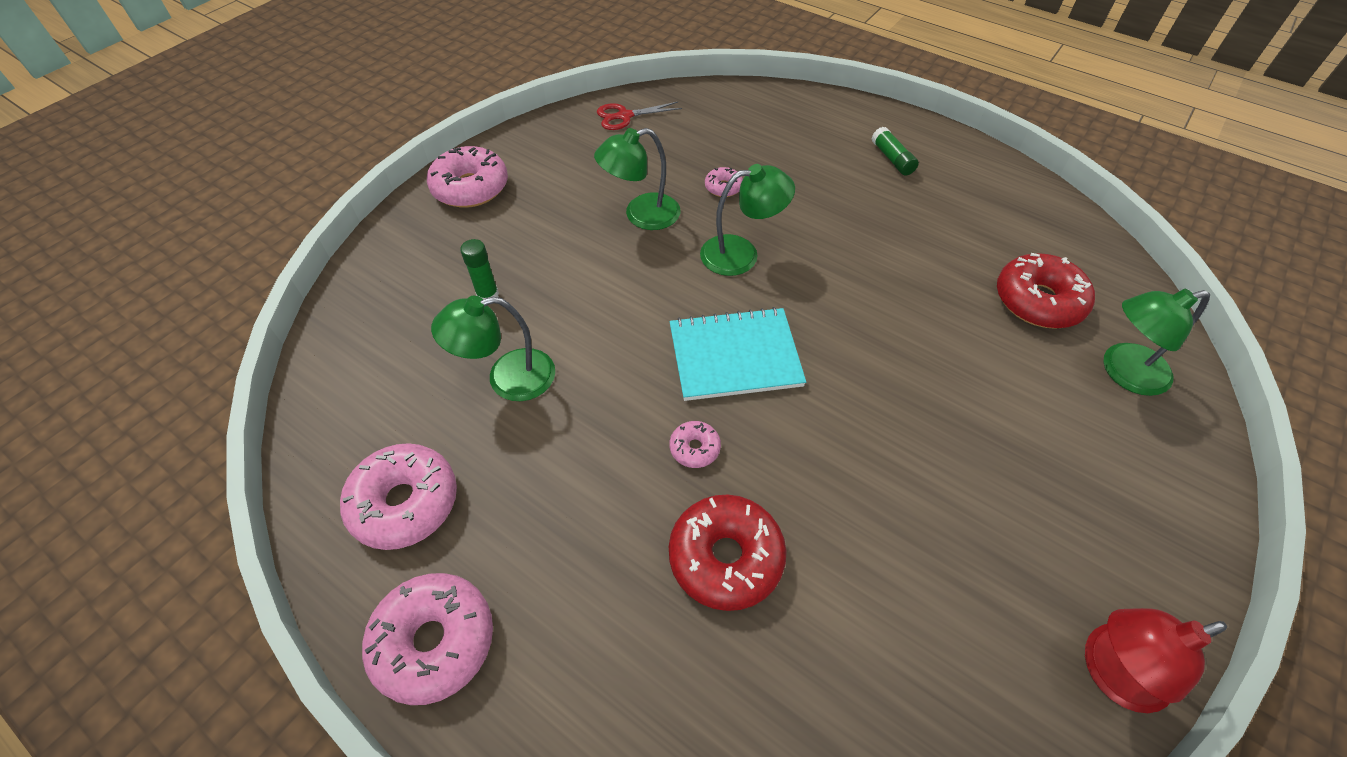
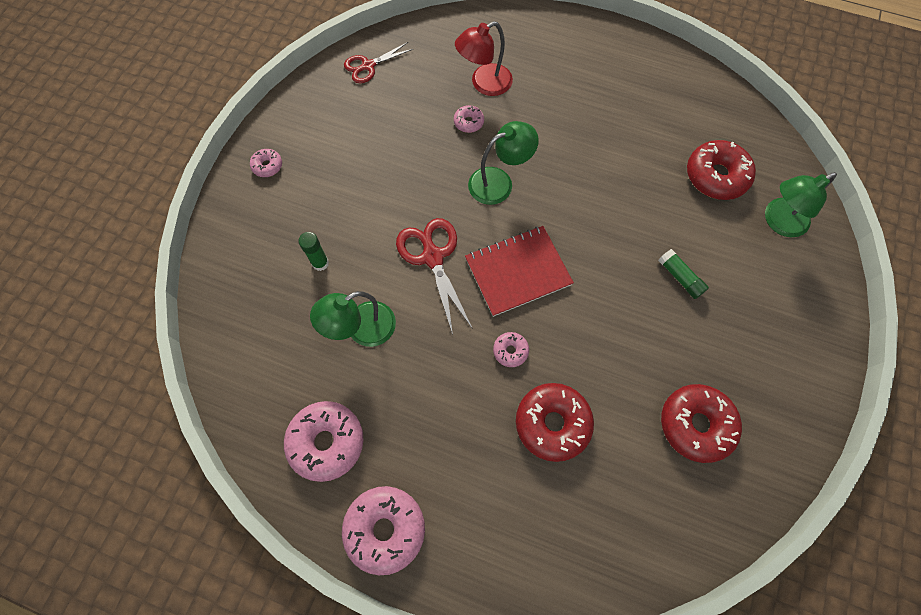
camera: 15 degrees left, 15 degrees up
pink donut [427,146,508,208] -> pink donut [250,149,282,177], size x0.49
green lamp [594,128,680,230] -> none
turquoise notebook [670,307,806,401] -> red notebook [465,226,574,317]
green glue stick [872,127,919,176] -> green glue stick moved to [658,249,709,299]
red lamp [1085,608,1227,713] -> red lamp moved to [455,21,513,96]
none -> red scissors [396,218,473,335]
none -> red donut [661,384,742,463]

